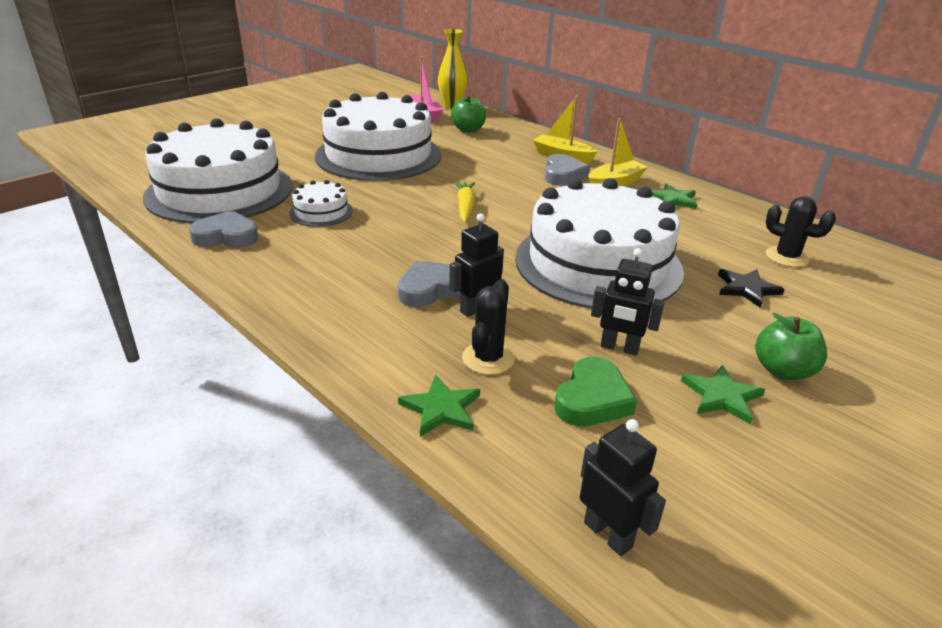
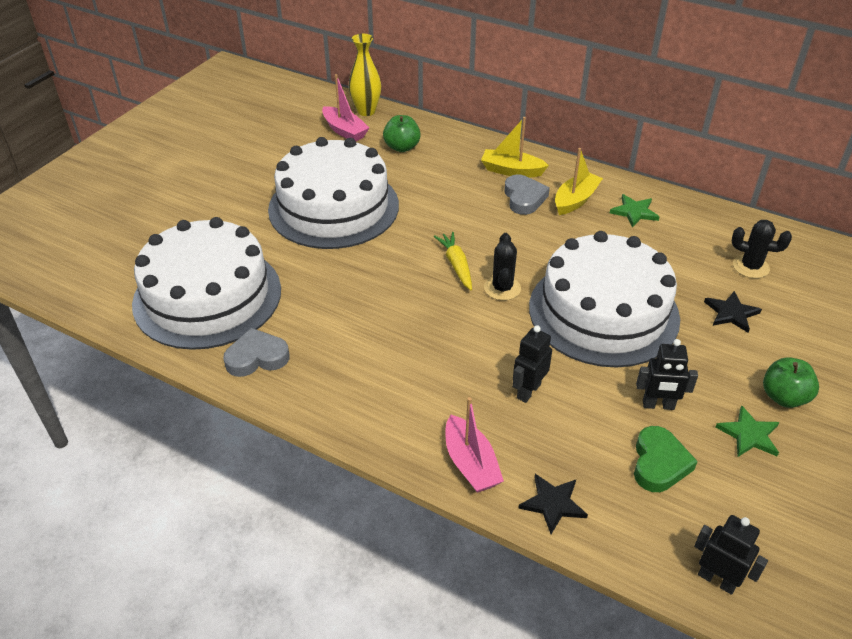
camera: 15 degrees left, 10 degrees up
white cake [289,180,353,227] -> none
grey heart [398,260,460,307] -> none
green star [398,374,480,437] -> black star [518,474,588,534]
black cactus [462,279,515,375] -> black cactus moved to [484,233,521,301]
none -> pink boat [445,397,504,493]

